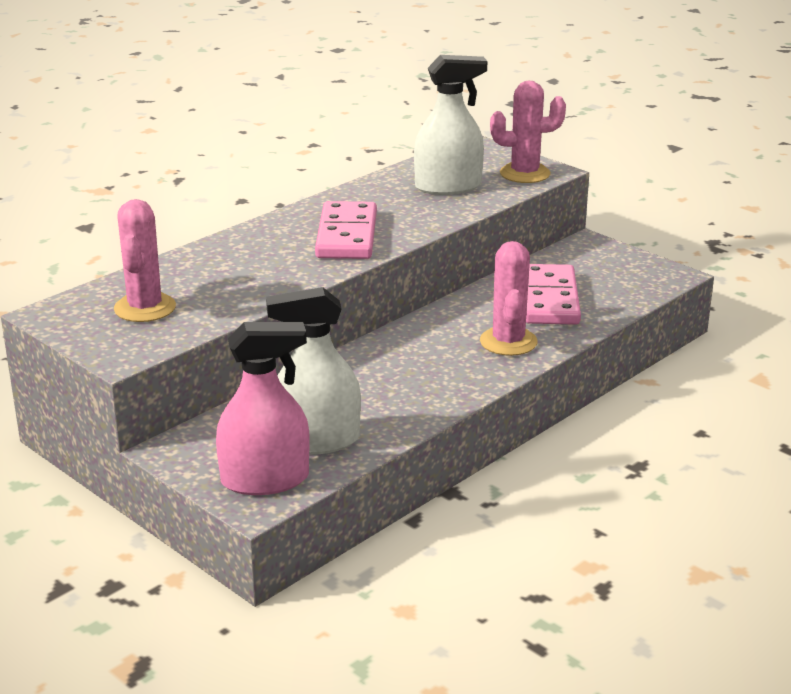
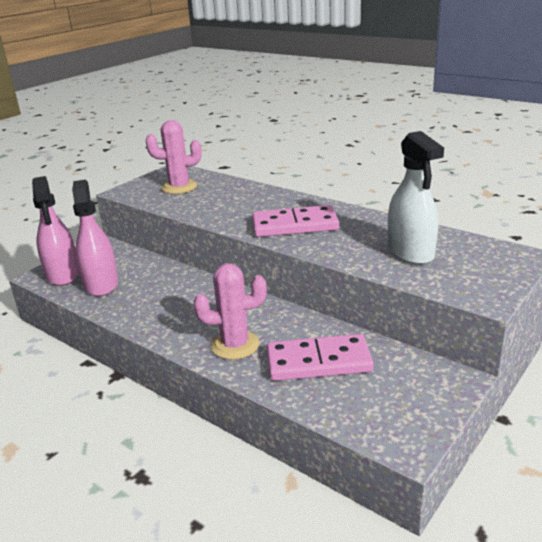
camera: 85 degrees right, 0 degrees up
white spray bottle [266,287,361,455] -> pink spray bottle [72,180,118,297]
pink cactus [490,80,566,183] -> none

